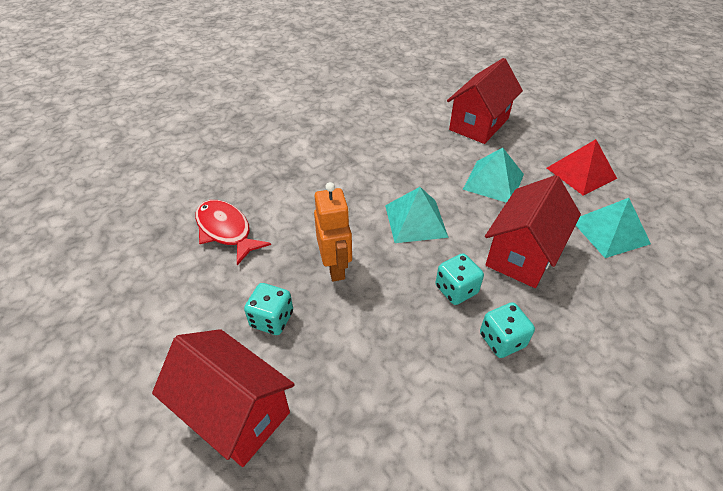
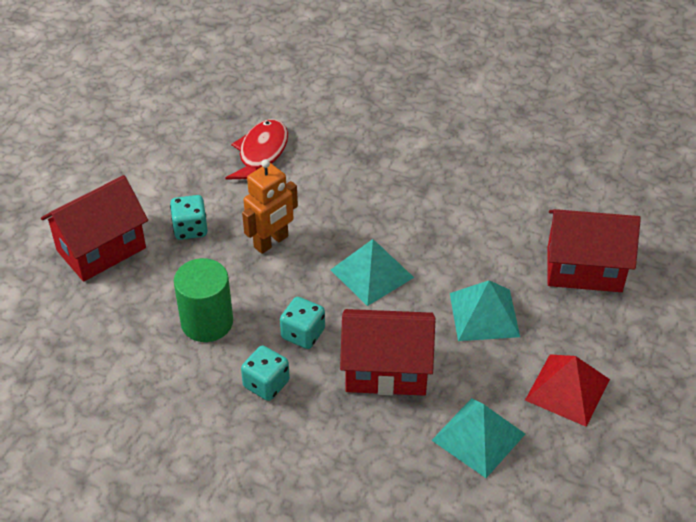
camera: 60 degrees right, 0 degrees up
red house [152,329,295,467] -> red house turned 45 degrees clockwise [41,175,148,282]
none -> green cylinder [174,258,233,342]

